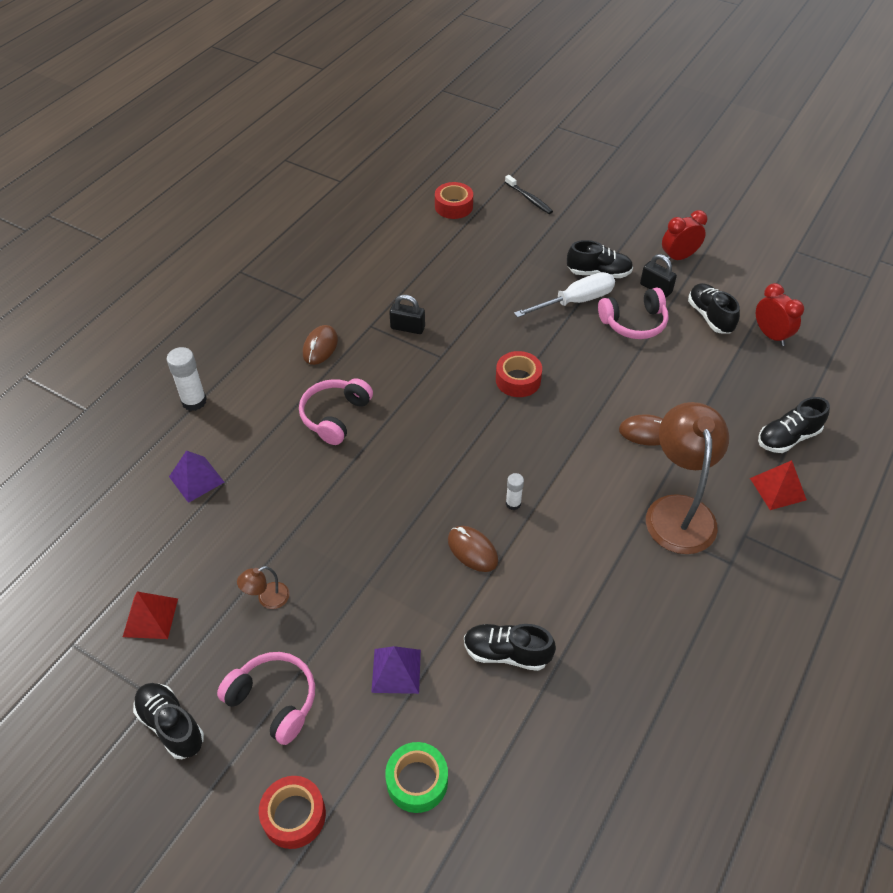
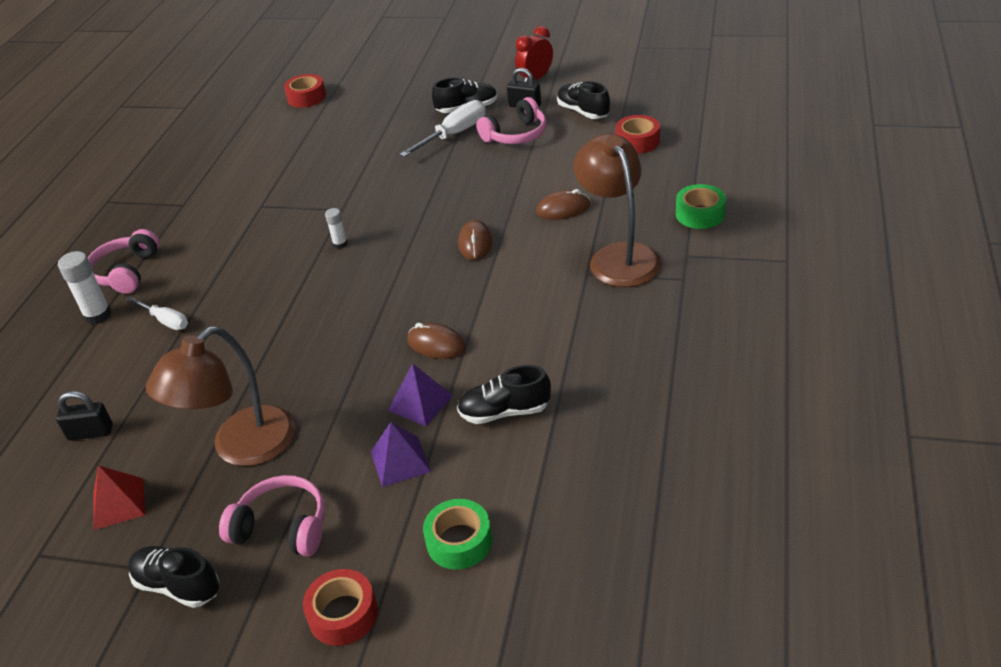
camera: 15 degrees left, 10 degrees down
purple pyramid [169,450,224,503] -> purple pyramid moved to [388,363,453,426]
brown lamp [237,566,290,609] -> brown lamp [146,326,295,466], size x2.42
pink headphones [299,378,373,445] -> pink headphones moved to [88,229,160,294]
brown mouse [303,325,338,365] -> brown mouse moved to [458,220,493,260]
black padlock [389,295,425,334] -> black padlock moved to [56,391,113,440]
red tape [496,351,542,397] -> red tape moved to [615,115,660,154]
black toothbrush [505,175,553,214] -> none
white glue stick [506,473,524,510] -> white glue stick moved to [325,208,348,249]
red pyramid [750,460,807,510] -> green tape [676,184,726,229]
red clock [756,283,804,346] -> none
black shoe [758,397,830,453] -> none
none -> white screwdriver [127,296,188,330]

